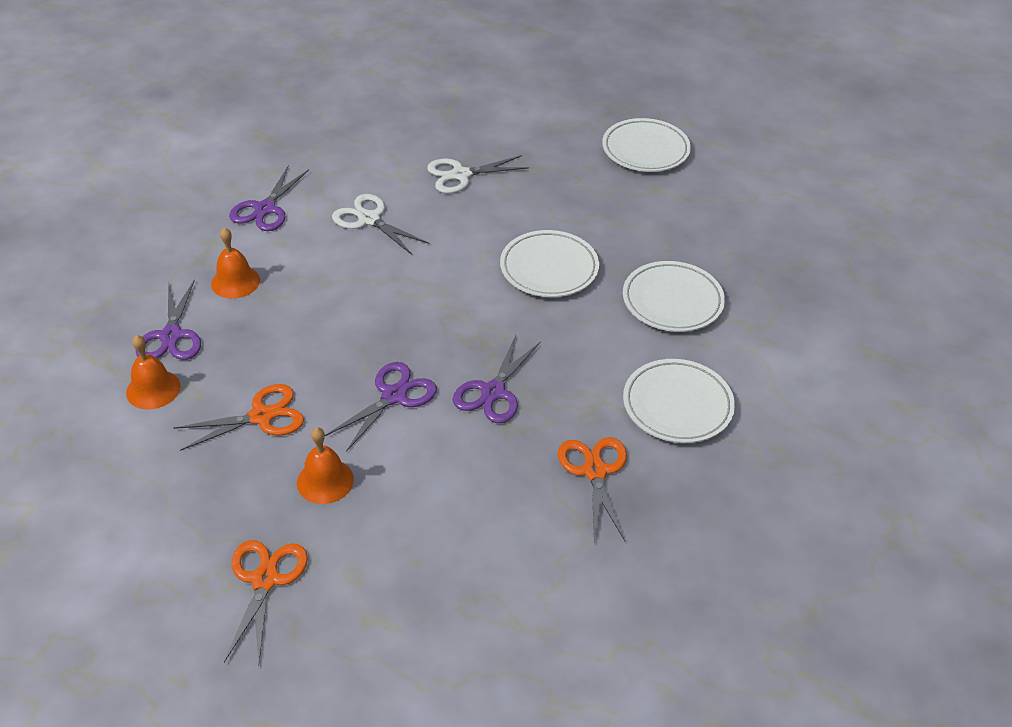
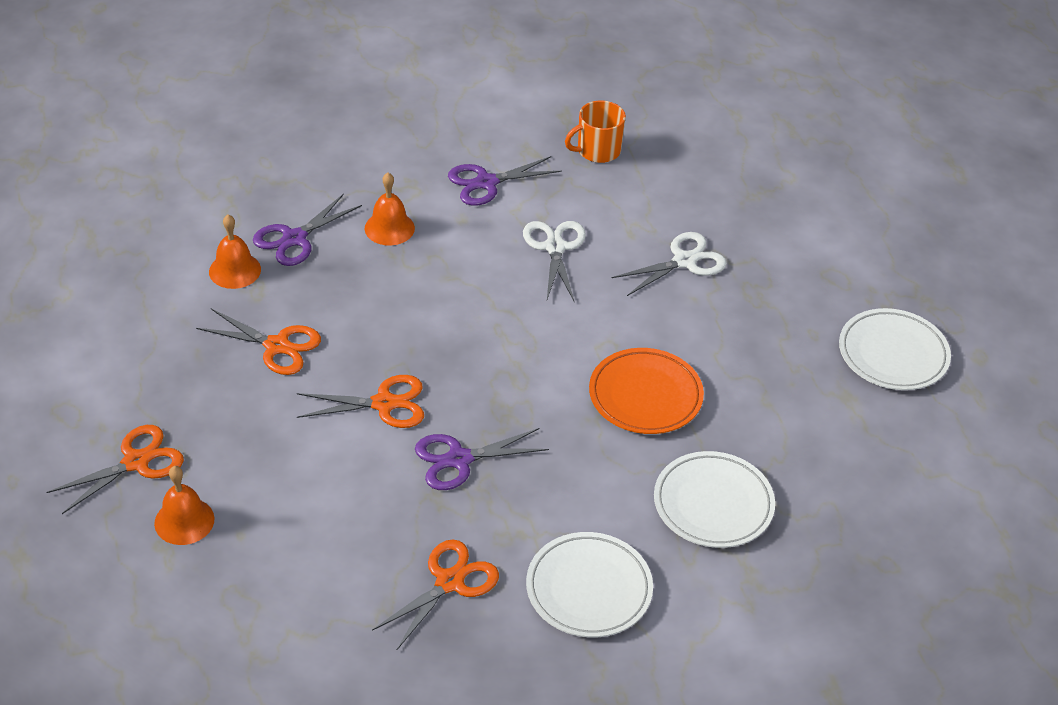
camera: 45 degrees right, 0 degrees up
orange bell [297,427,354,504] -> orange bell moved to [154,466,215,545]
purple scissors [325,362,437,452] -> orange scissors [297,375,424,428]
white scissors [427,155,529,193] -> white scissors turned 120 degrees clockwise [612,232,727,296]
white plate [500,230,599,297] -> orange plate [589,348,704,434]
none -> orange mug [565,100,626,163]

